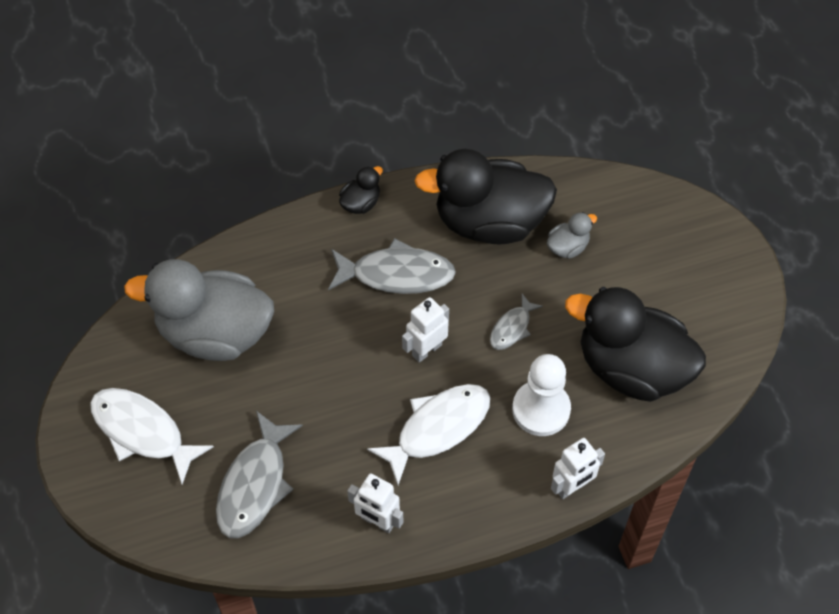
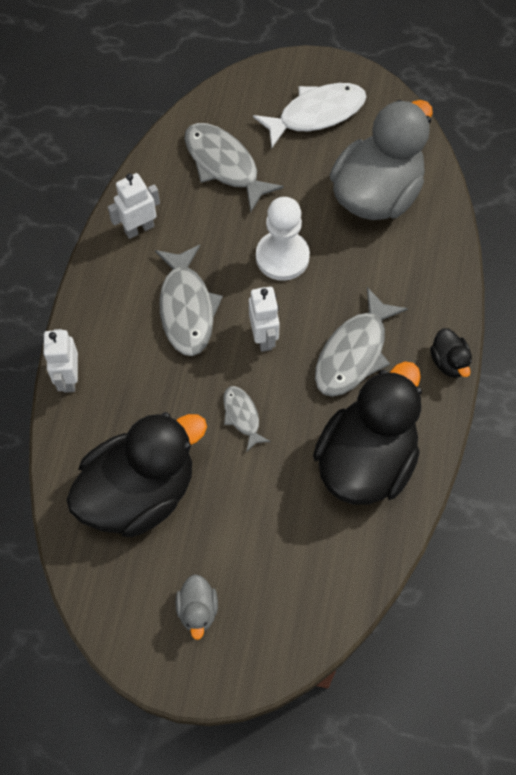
camera: 120 degrees right, 5 degrees up
white fish [367,384,490,485] -> grey fish [155,245,223,356]
white pawn [512,354,571,436] -> white pawn moved to [256,197,310,281]
grey duck [547,212,597,259] -> grey duck moved to [175,574,218,640]

